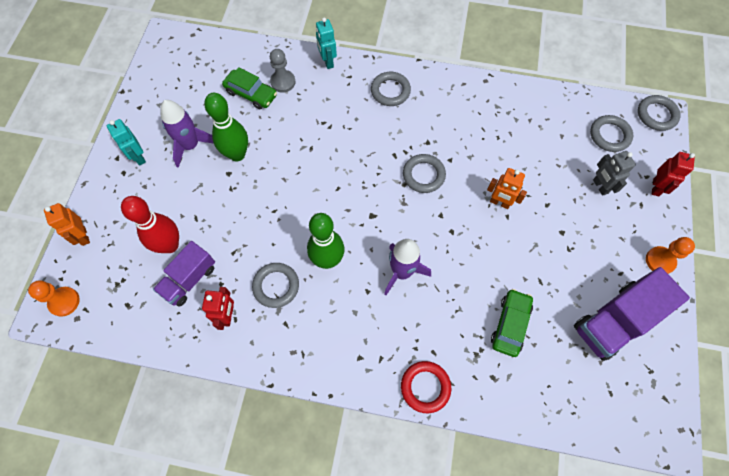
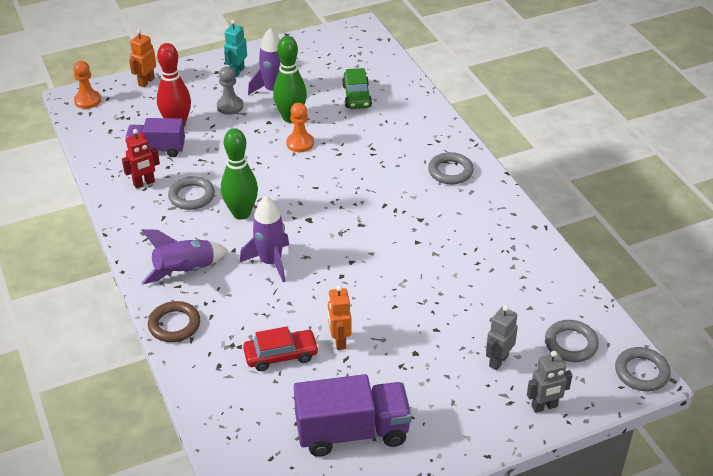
camera: 55 degrees right, 25 degrees down
grey pawn [270,49,296,92] -> grey pawn moved to [217,66,243,115]
turquoise robot [316,17,337,69] -> none
red ring [401,361,451,413] -> brown ring [148,301,200,342]
grey ring [403,154,446,193] -> none
orange robot [487,168,527,209] -> orange robot moved to [328,285,351,350]
green car [491,289,533,357] -> red car [243,326,319,371]
purple truck [574,267,690,361] -> purple truck turned 150 degrees clockwise [294,374,412,457]
orange pawn [646,237,695,274] -> orange pawn moved to [286,103,314,152]
red robot [652,152,695,196] -> grey robot [527,351,573,413]
none -> purple rocket [141,229,228,285]

